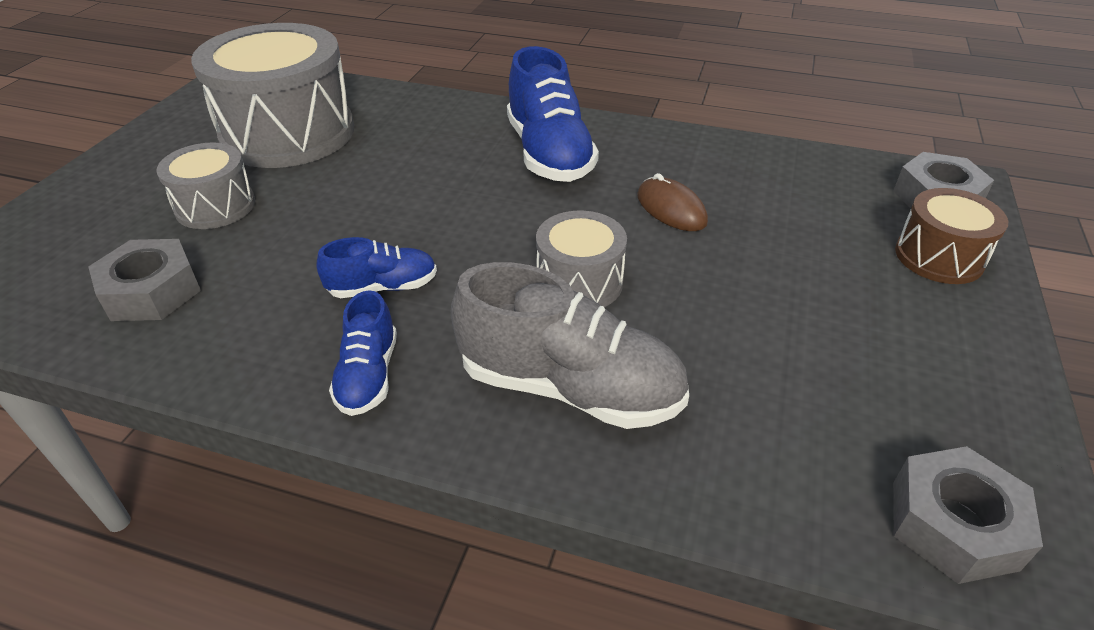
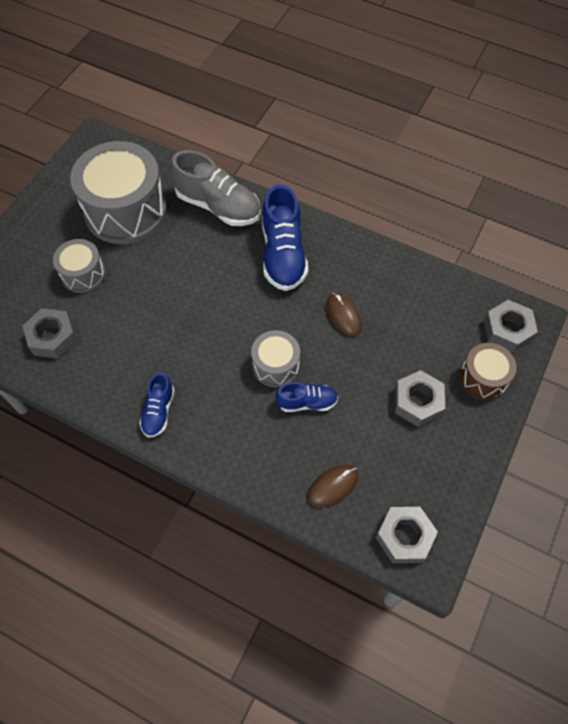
camera: 10 degrees right, 20 degrees up
blue shoe [316,237,437,298] -> blue shoe moved to [275,382,338,412]
grey shoe [451,262,689,429] -> grey shoe moved to [170,150,261,226]
none -> brown mouse [307,465,358,508]
none -> grey nut [395,370,445,427]

